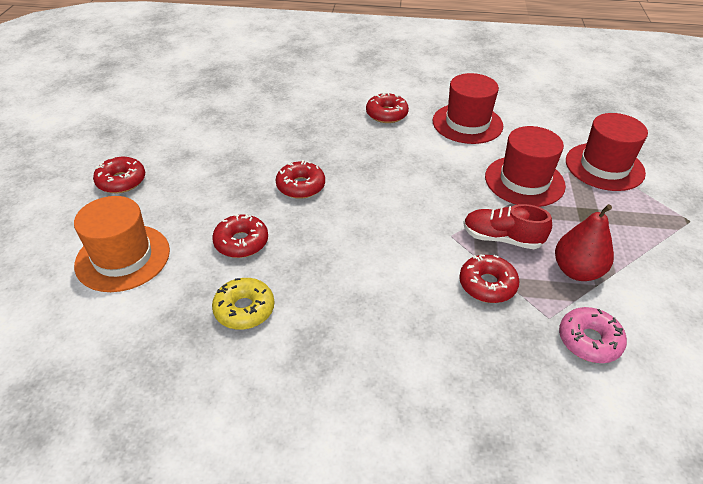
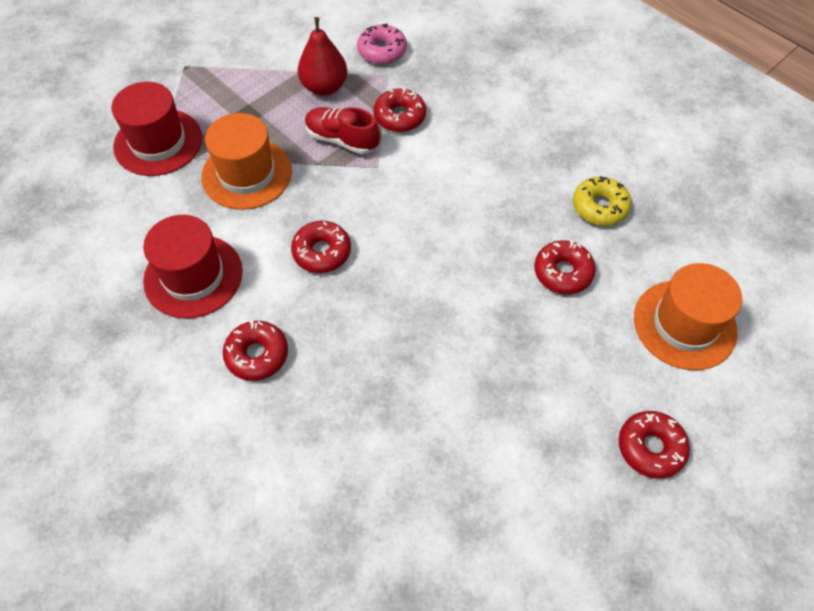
camera: 140 degrees left, 15 degrees up
red donut [276,160,325,199] -> red donut moved to [291,221,351,273]
red shoe [463,204,552,249] -> red shoe turned 150 degrees clockwise [305,107,380,155]
red hat [485,126,566,207] -> orange hat [201,113,292,210]

